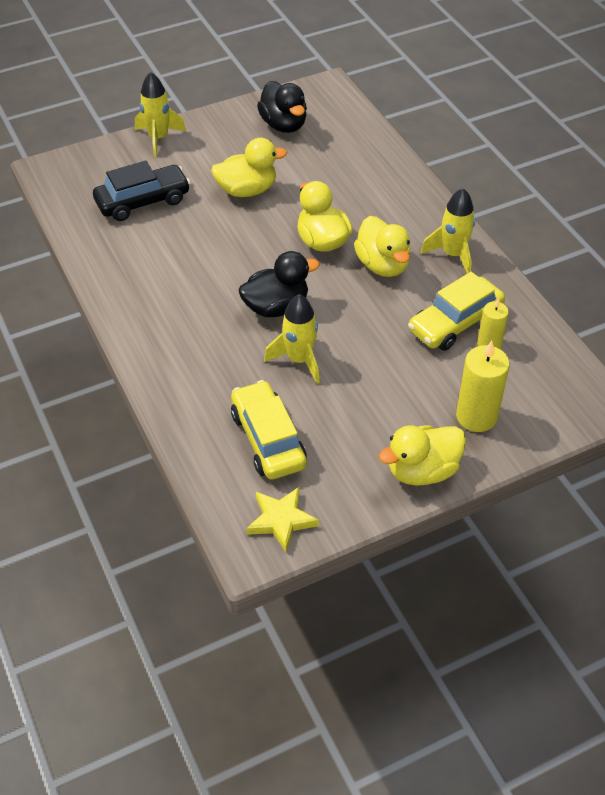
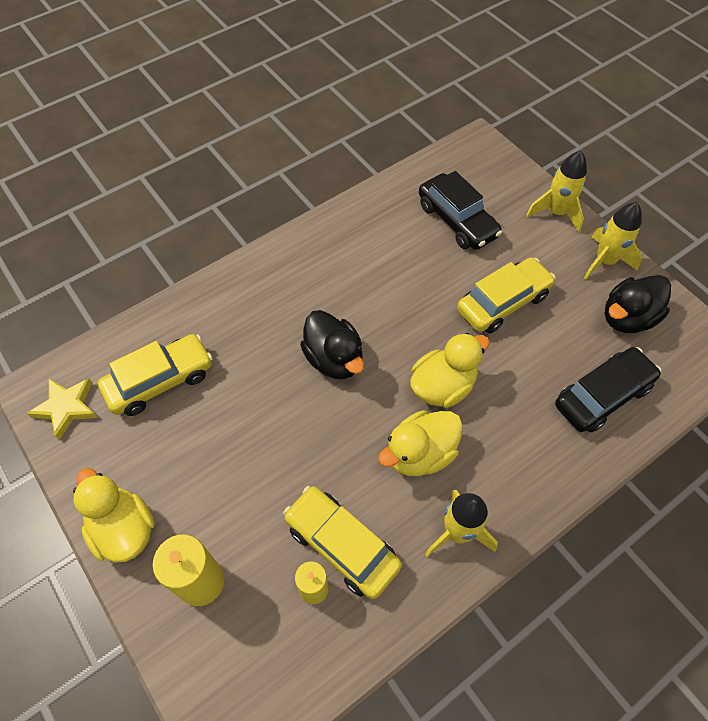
camera: 80 degrees right, 10 degrees up
yellow duck [211,138,287,197] -> yellow car [457,257,556,334]
yellow rocket [264,294,320,384] -> yellow rocket moved to [584,202,642,280]
none -> black car [555,347,661,432]

